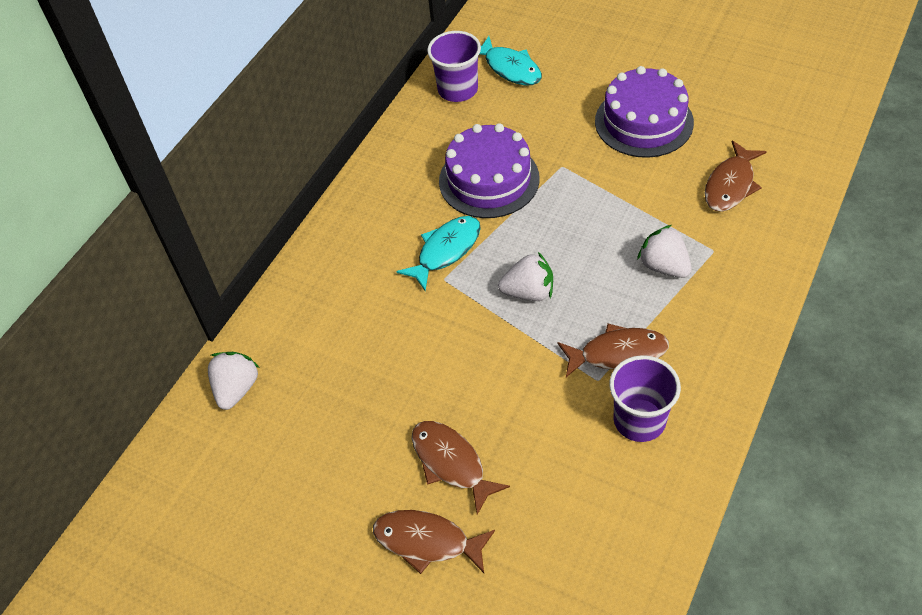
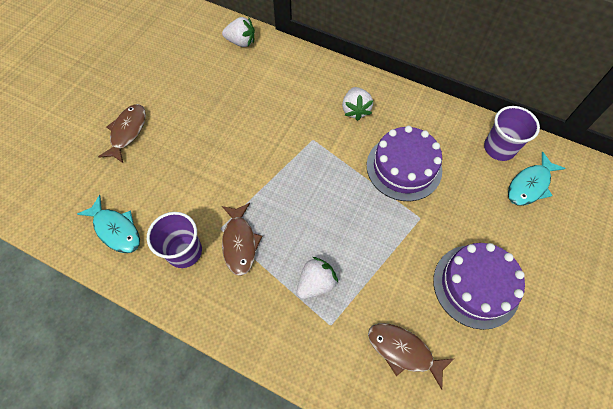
camera: 85 degrees right, 10 degrees up
turquoise fish [396,216,481,291] -> turquoise fish moved to [77,195,140,253]
brown fish [411,421,510,515] -> none
white strawberry [498,252,553,301] -> white strawberry moved to [342,87,373,121]

